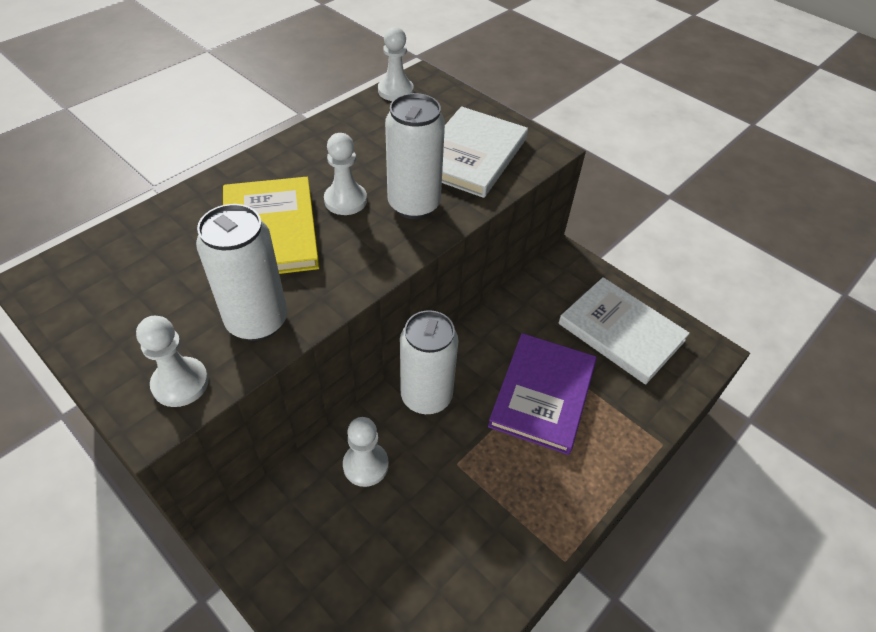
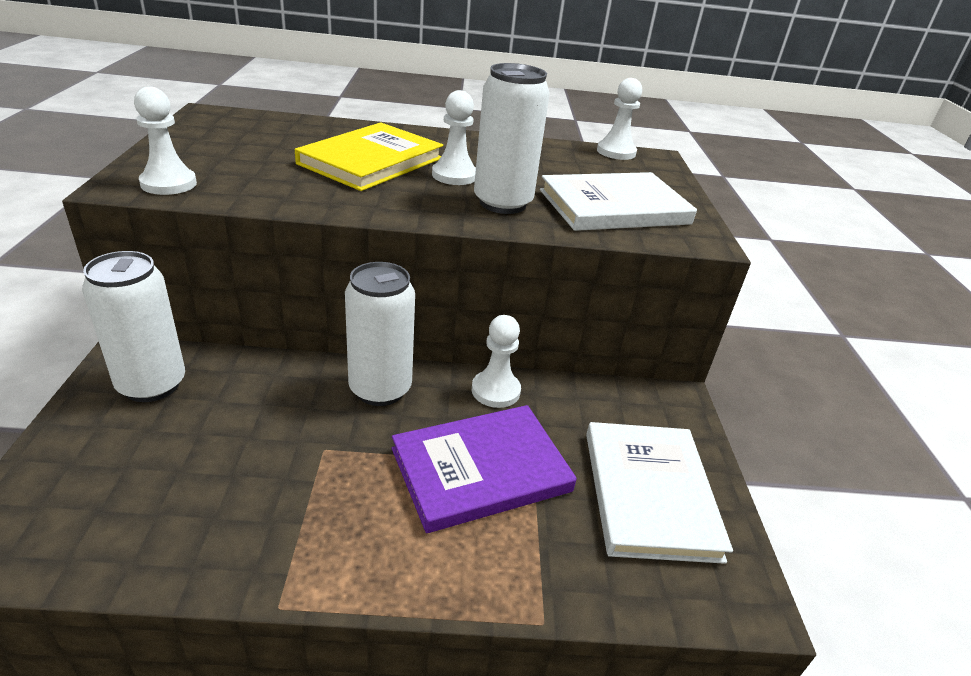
camera: 45 degrees right, 15 degrees down
white can [196,204,287,341] -> white can moved to [82,251,185,402]
white pawn [343,417,389,487] -> white pawn moved to [472,315,521,408]

